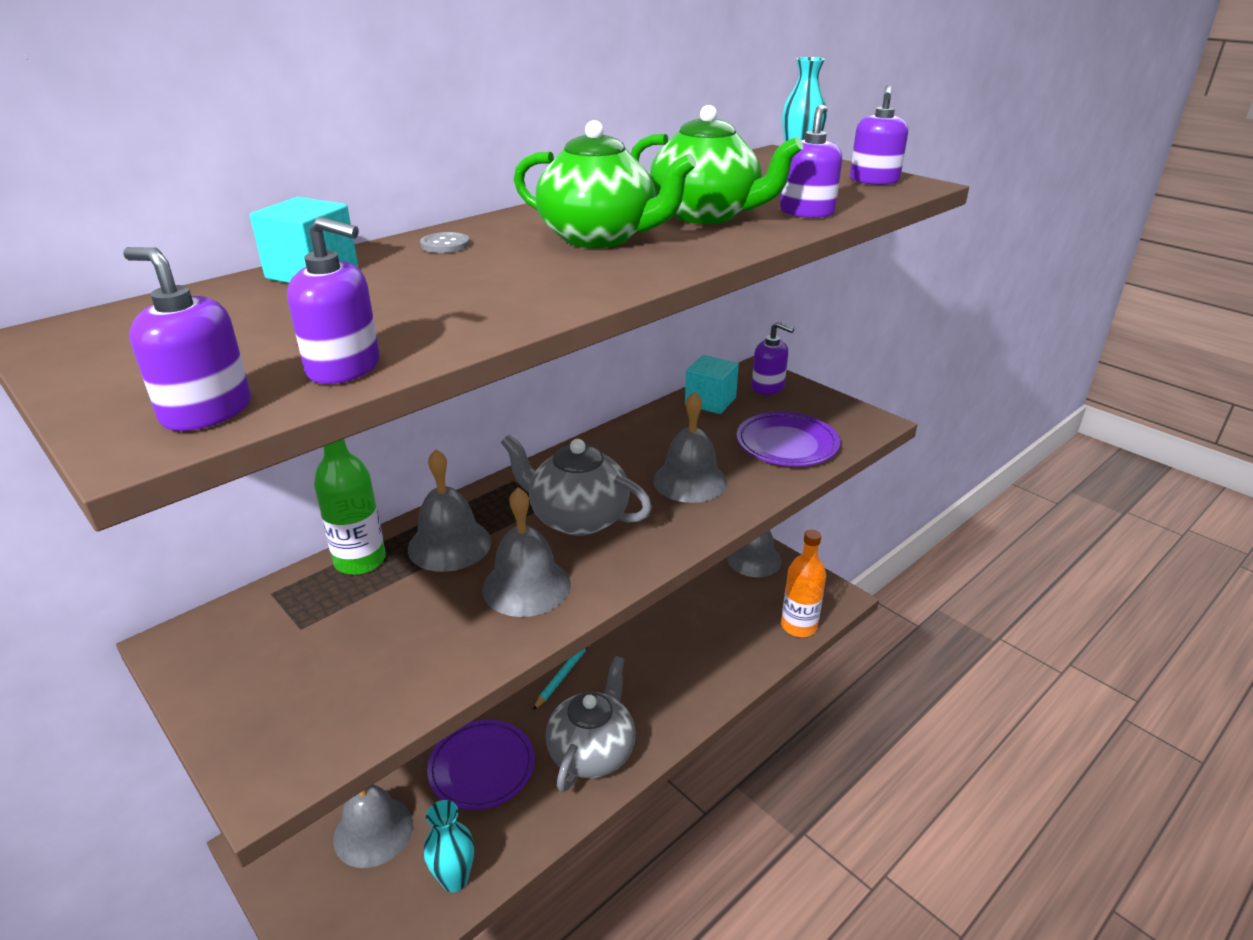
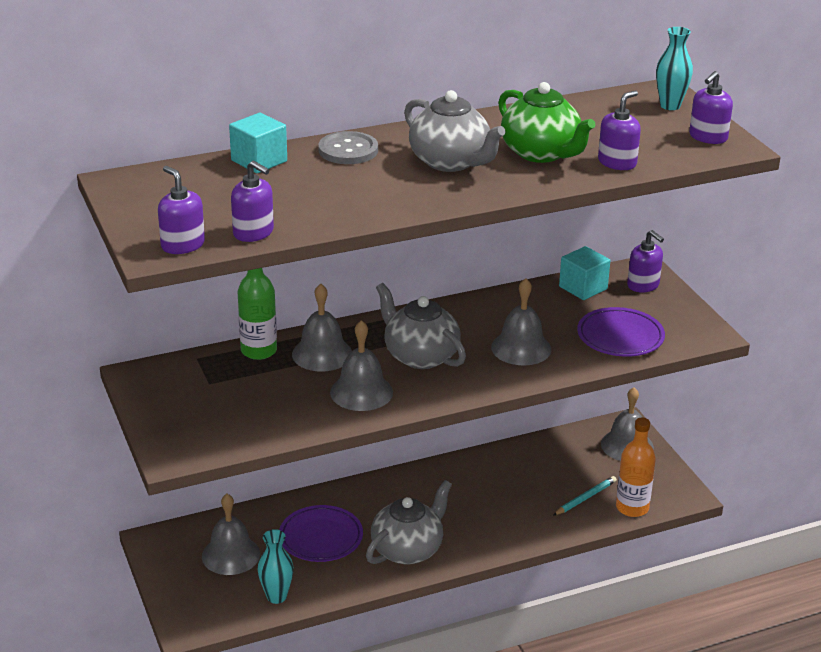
camera: 20 degrees right, 0 degrees up
grey button [420,232,470,253] -> grey button [319,131,378,164], size x1.84
green teapot [514,120,697,248] -> grey teapot [404,90,506,172]
turquoise pencil [533,646,589,710] -> turquoise pencil moved to [554,476,617,515]

